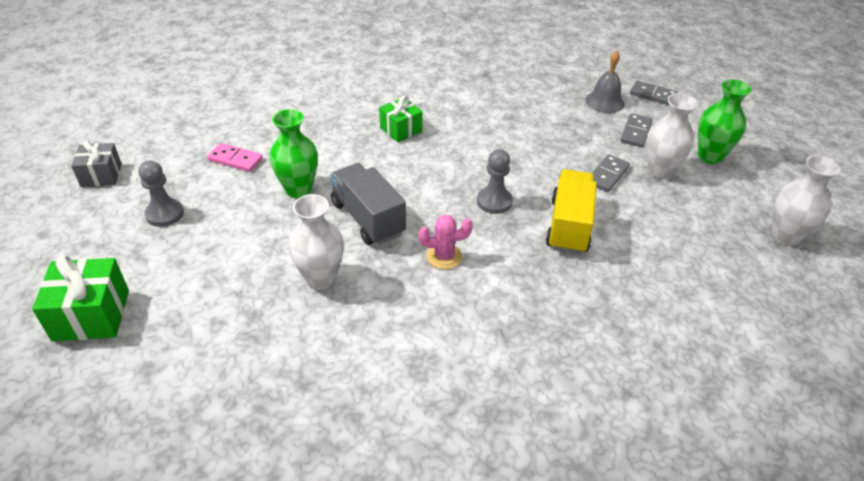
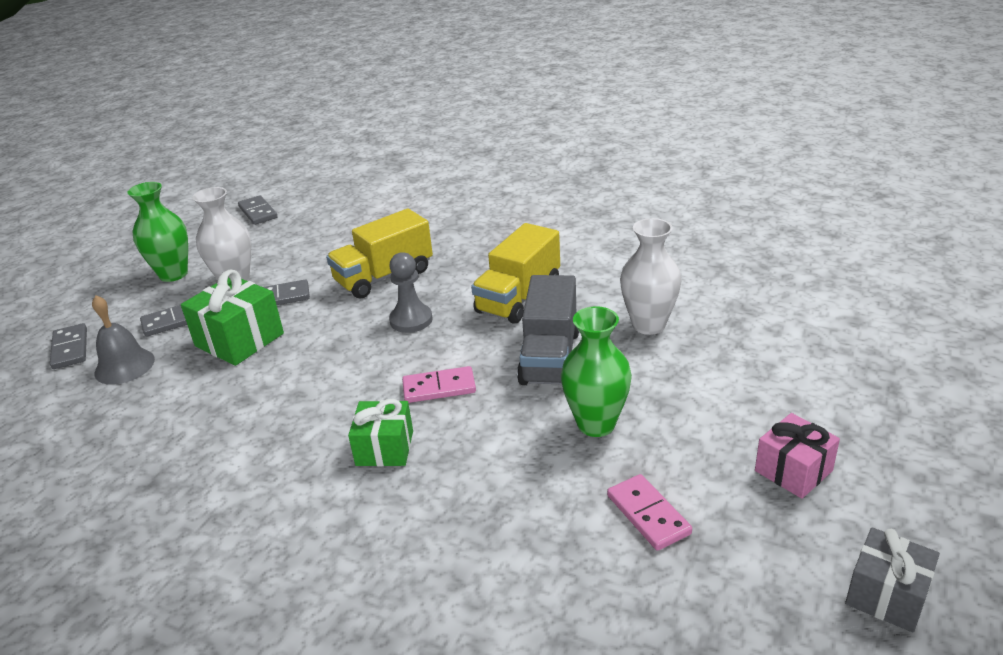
camera: 135 degrees left, 10 degrees down
green gift [32,255,129,341] -> green gift moved to [181,269,284,366]
grey pawn [139,161,184,227] -> pink gift [755,413,840,499]
pink cactus [419,215,473,269] -> yellow truck [471,223,560,324]
white vase [772,155,841,246] -> grey domino [238,195,277,225]
none -> pink domino [402,366,476,403]

